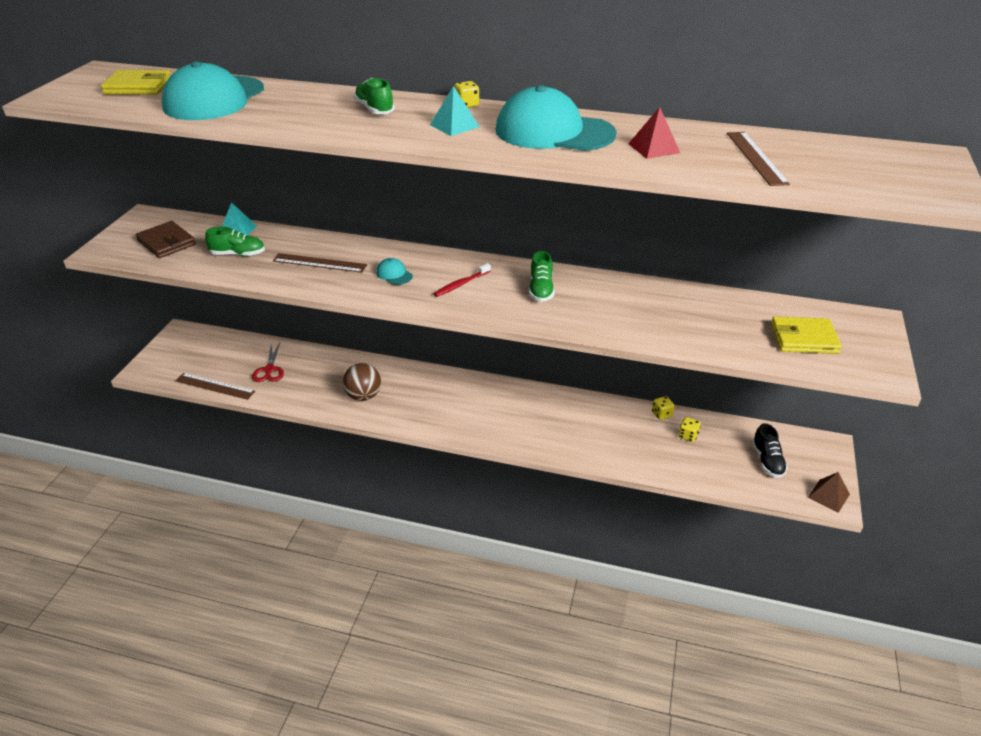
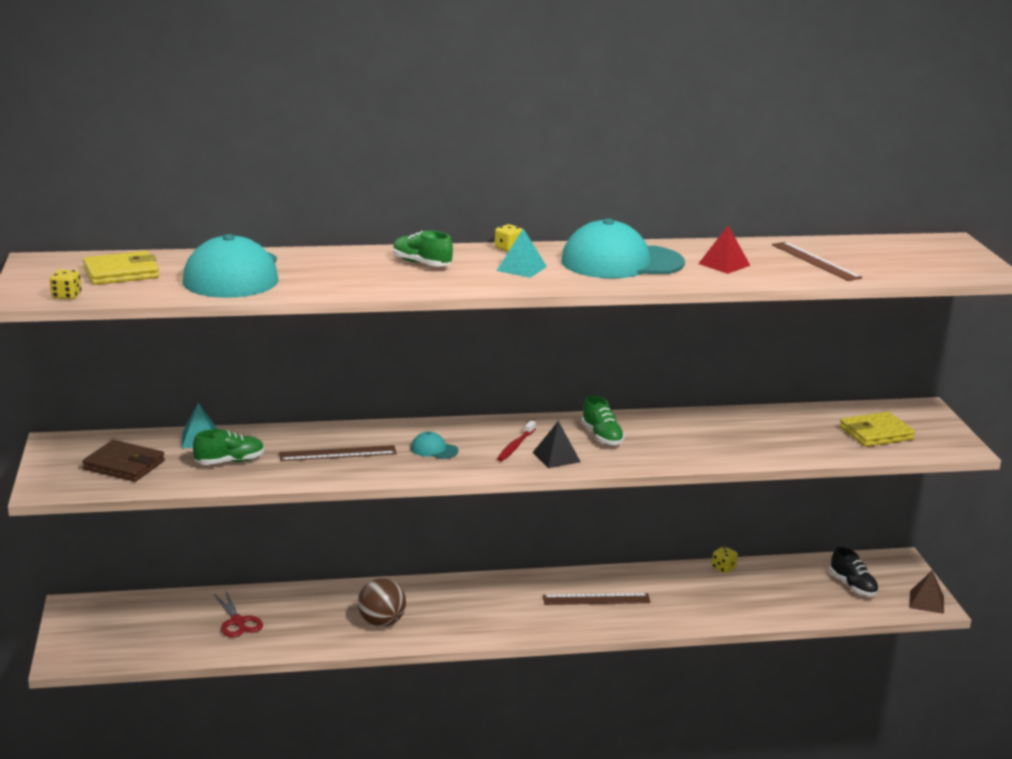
camera: 25 degrees left, 15 degrees down
brown ruler [176,373,255,400] -> brown ruler moved to [543,593,651,605]
yellow dice [678,417,701,442] -> yellow dice moved to [50,269,81,300]
none -> black pyramid [532,421,581,468]

